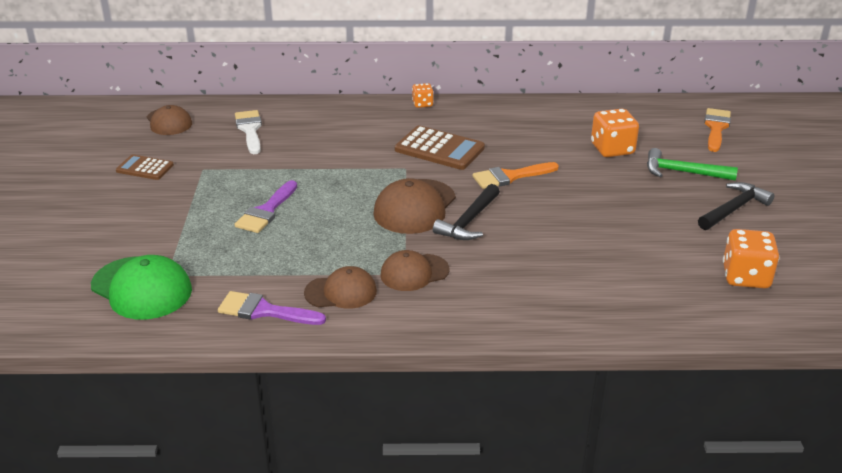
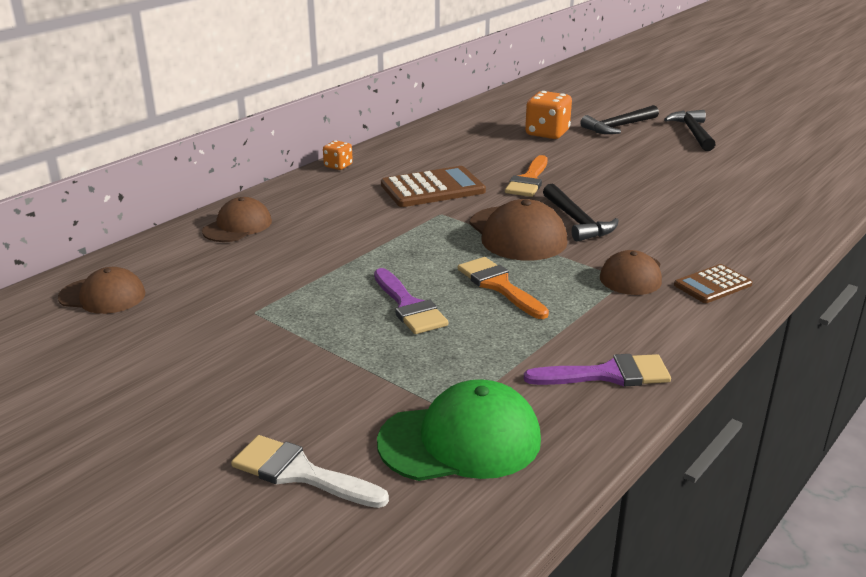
camera: 50 degrees left, 5 degrees down
brown calculator [116,154,174,180] -> brown calculator moved to [674,264,753,303]
purple brush [218,291,326,325] -> purple brush turned 150 degrees counterclockwise [524,354,671,387]
white brush [235,110,262,154] -> white brush moved to [231,435,389,508]
brown cap [304,266,377,309] -> brown cap moved to [202,197,272,242]
green hammer [647,148,738,180] -> black hammer [580,105,659,134]
orange brush [704,108,731,152] -> orange brush moved to [458,257,549,319]
orange dice [723,229,780,288] -> none

